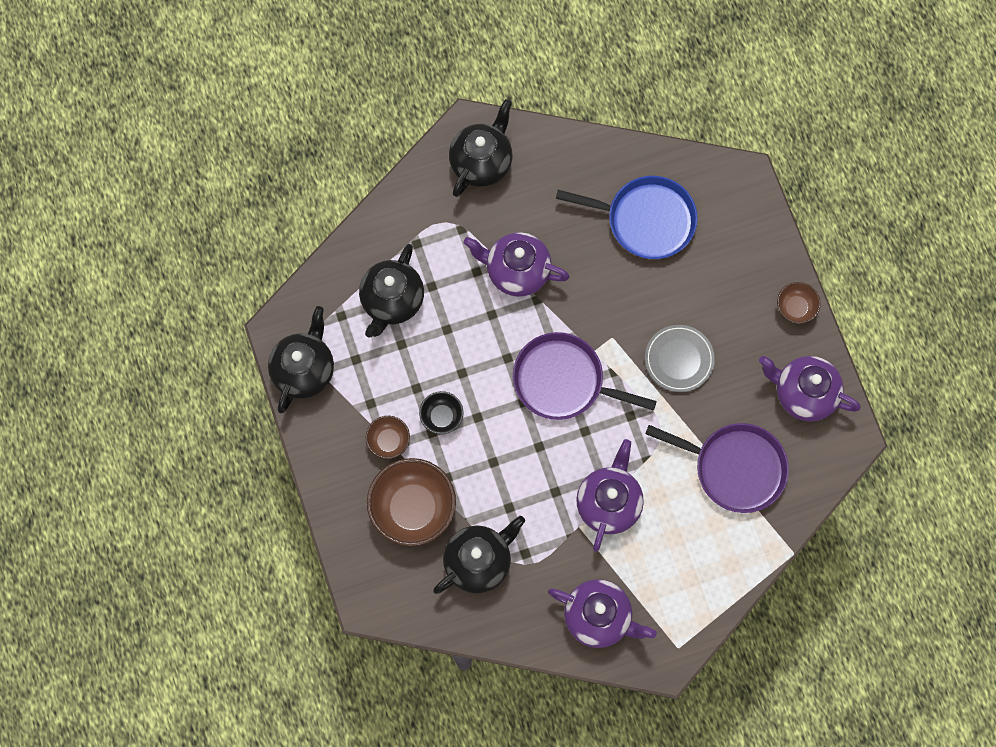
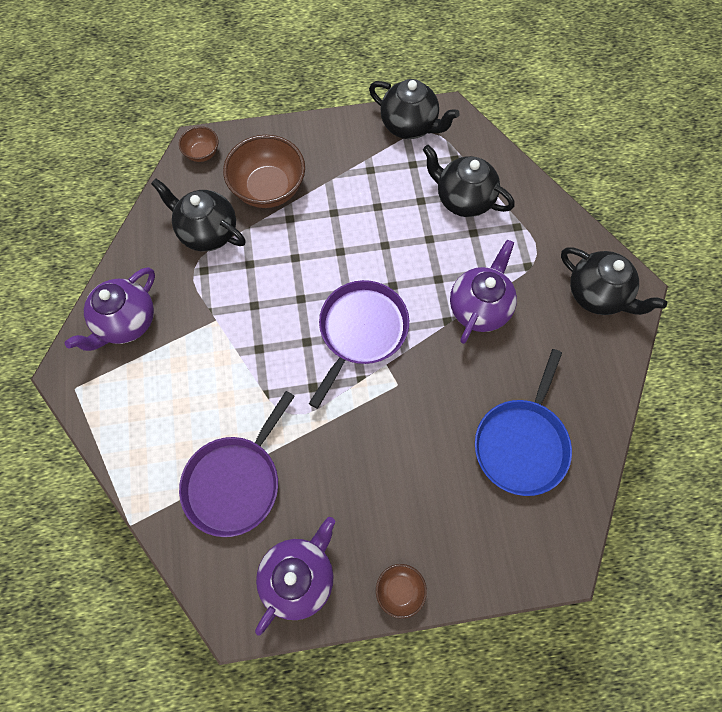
camera: 100 degrees right, 5 degrees down
brown bowl [366,416,410,459] -> brown bowl moved to [179,126,218,162]
black bowl [419,391,464,434] -> none
black teapot [433,516,525,594] -> black teapot turned 150 degrees clockwise [151,179,246,251]
purple teapot [576,439,644,552] -> none
grey plate [645,325,715,392] -> none

